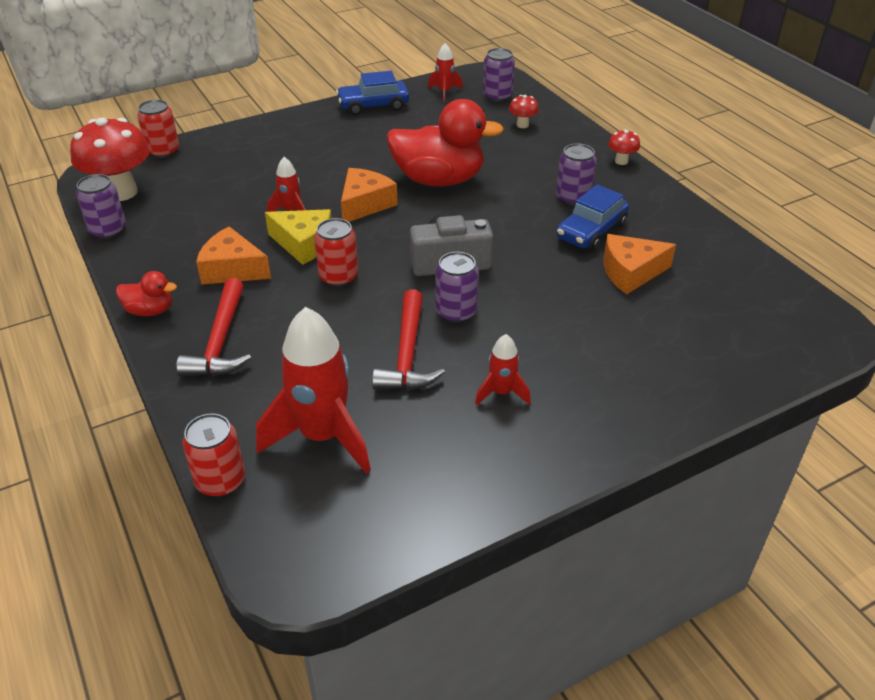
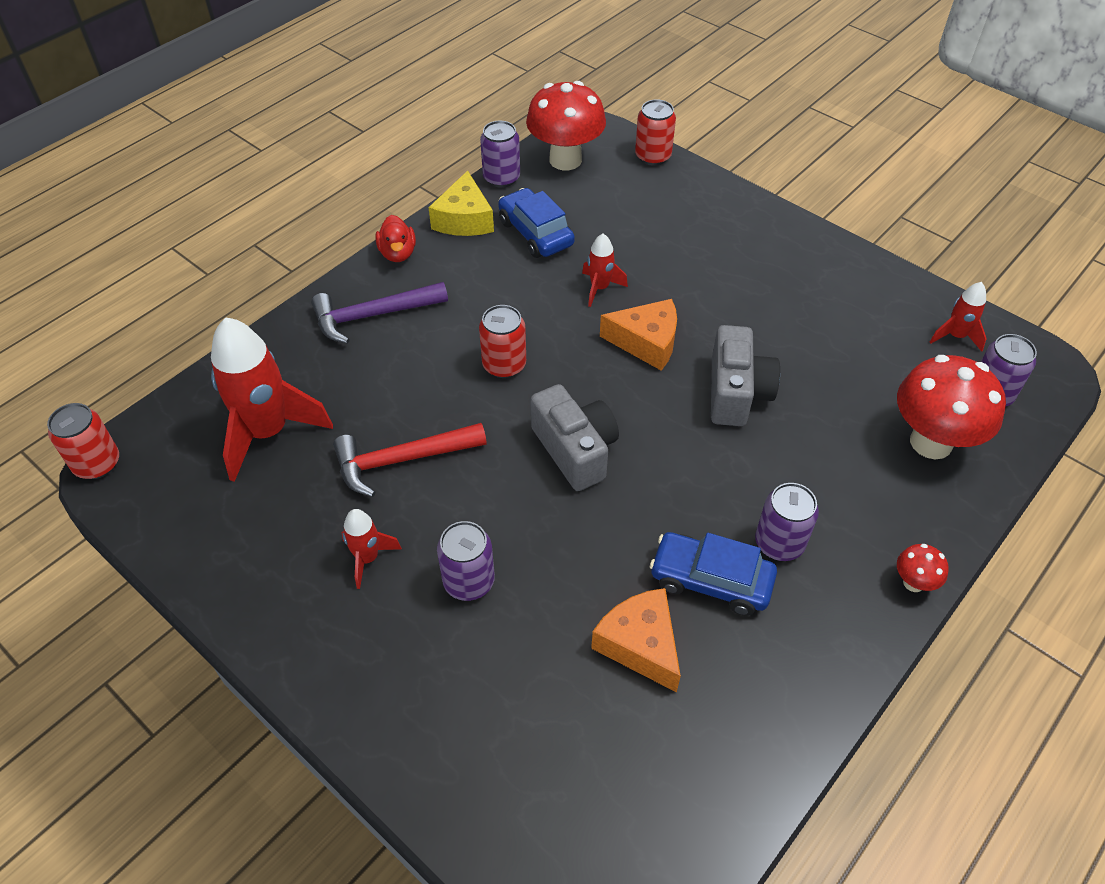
camera: 70 degrees right, 10 degrees up
red hammer [176,278,251,376] -> purple hammer [311,282,448,344]
red can [182,414,245,497] -> red can moved to [47,403,119,479]
orange cheese [196,226,271,285] -> none
yellow cheese [265,209,332,265] -> yellow cheese moved to [428,170,494,236]
blue car [336,71,409,115] -> blue car moved to [498,188,575,258]
red duck [387,99,504,186] -> grey camera [711,325,780,426]
purple can [435,252,479,323] -> purple can moved to [437,521,495,601]
red mushroom [509,95,539,128] -> red mushroom [897,355,1006,460], size x2.24

